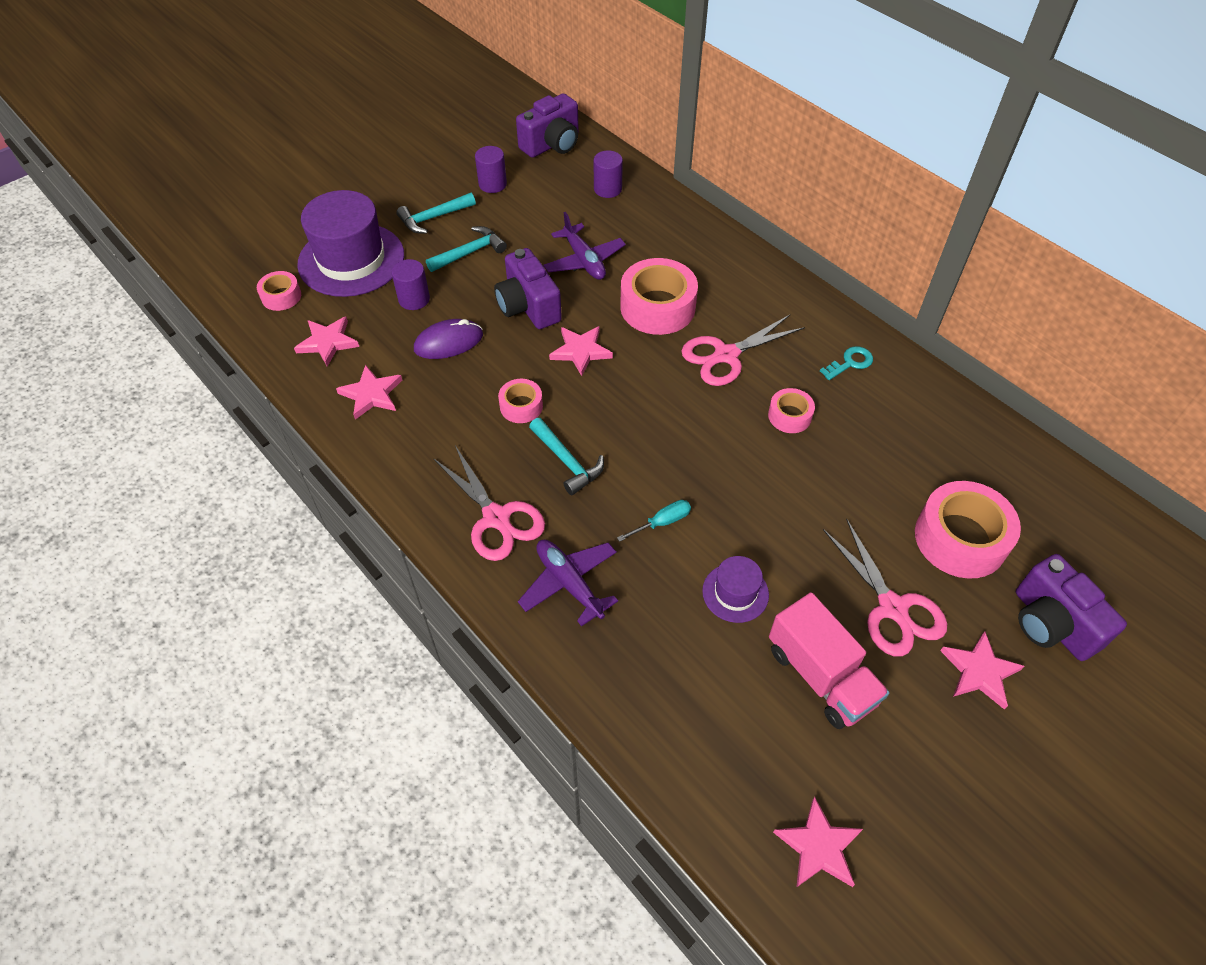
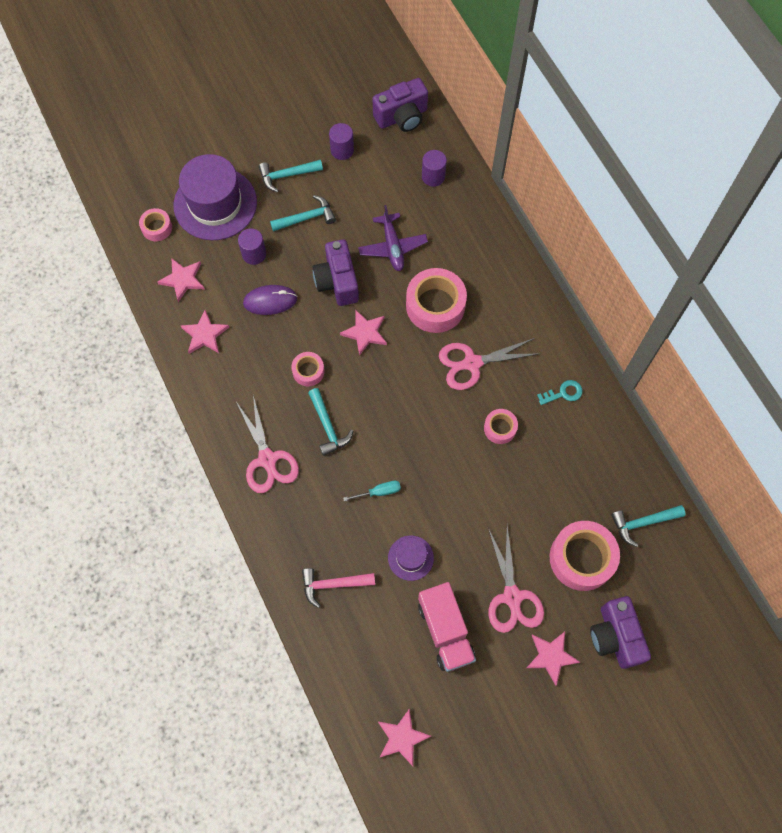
camera: 15 degrees right, 15 degrees up
purple plane [518,540,618,627] -> none
none -> pink hammer [302,568,375,608]
none -> turquoise hammer [611,505,686,547]

